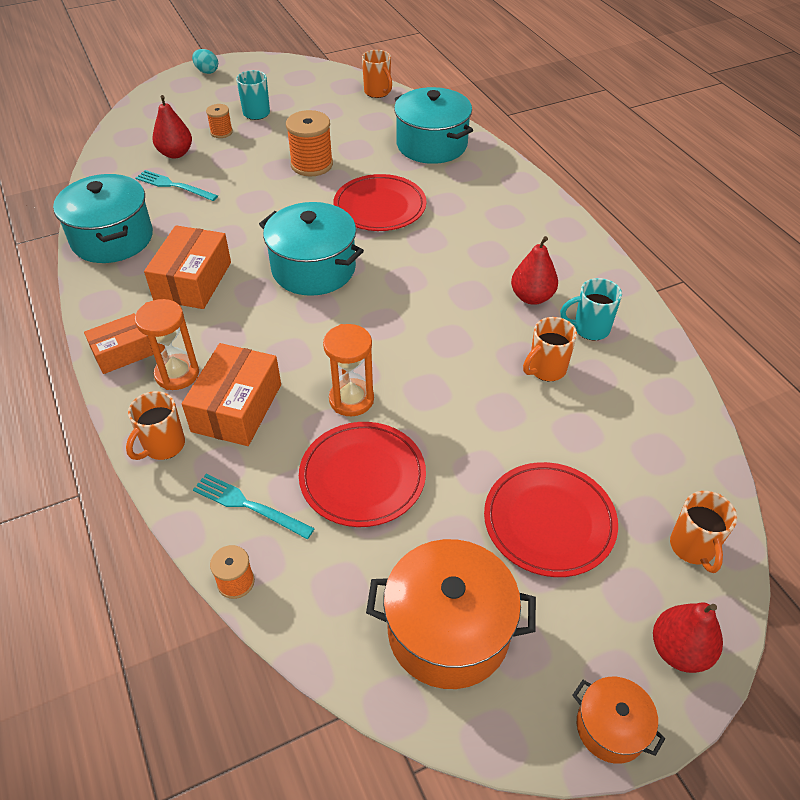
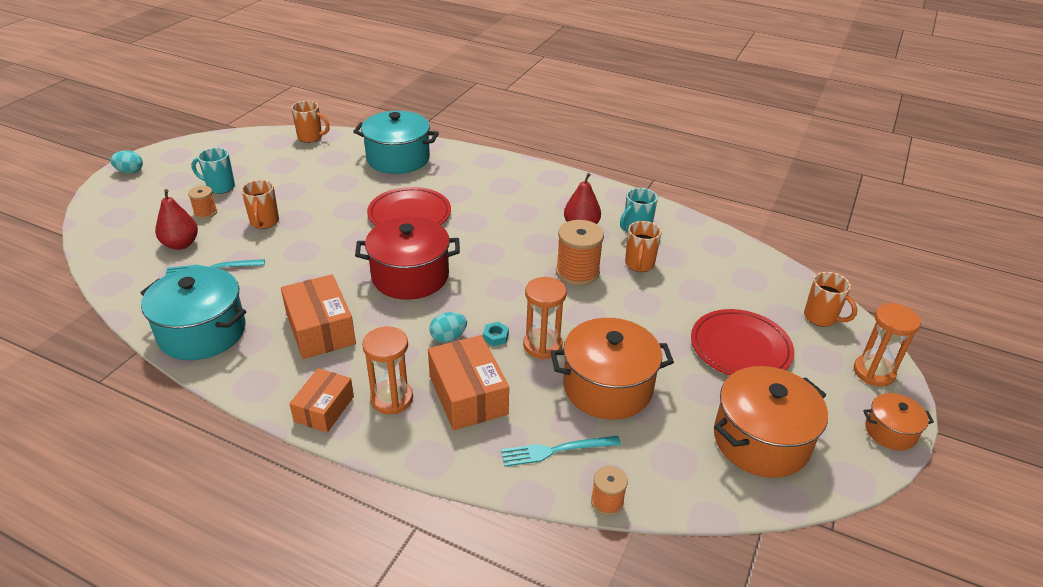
camera: 40 degrees left, 10 degrees down
orange mug [126,391,185,460] -> orange mug moved to [241,180,279,229]
turquoise pot [259,202,364,296] -> red pot [355,217,460,300]
orange spool [286,110,333,177] -> orange spool moved to [556,220,604,286]
red plate [299,422,426,527] -> orange pot [551,318,674,420]
red pear [653,602,723,673] -> orange hourglass [854,303,921,387]
none -> turquoise egg [429,312,467,343]
none -> turquoise nut [483,322,509,346]

